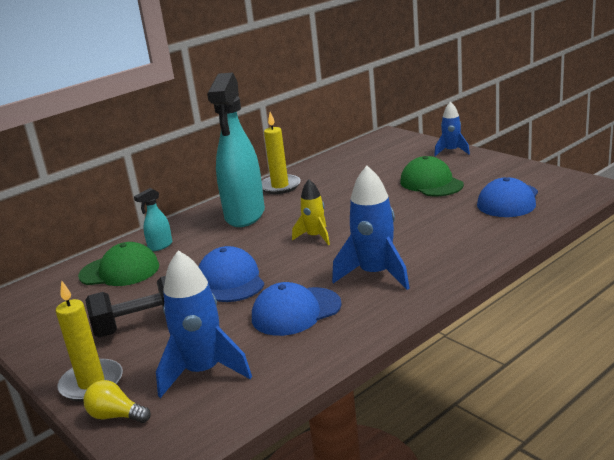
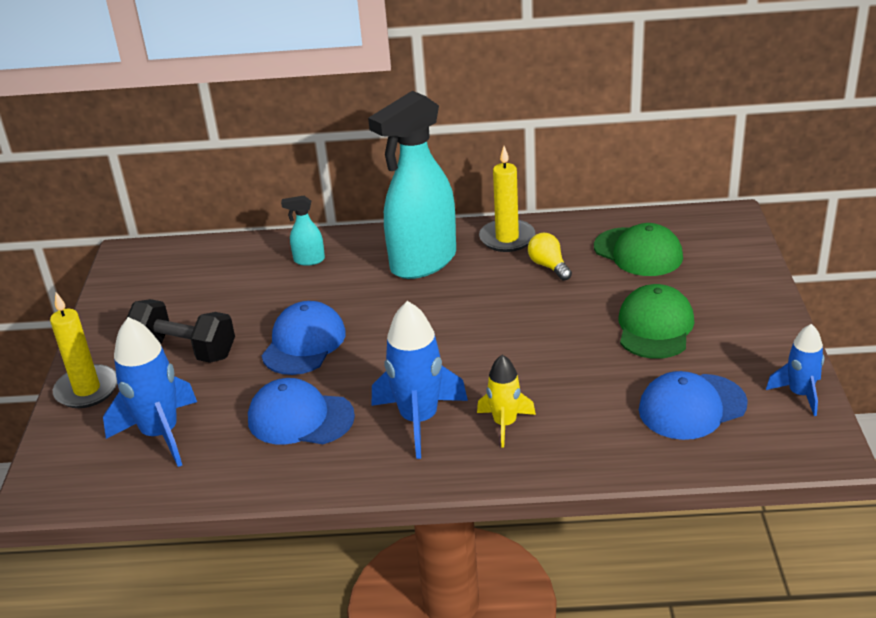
camera: 40 degrees right, 10 degrees up
green cap [78,242,159,286] -> green cap moved to [594,223,683,276]
yellow light bulb [83,380,151,423] -> yellow light bulb moved to [528,233,572,280]
yellow rocket [292,179,330,245] -> yellow rocket moved to [477,355,536,448]
blue rocket [434,102,470,156] -> blue rocket moved to [766,324,824,416]

